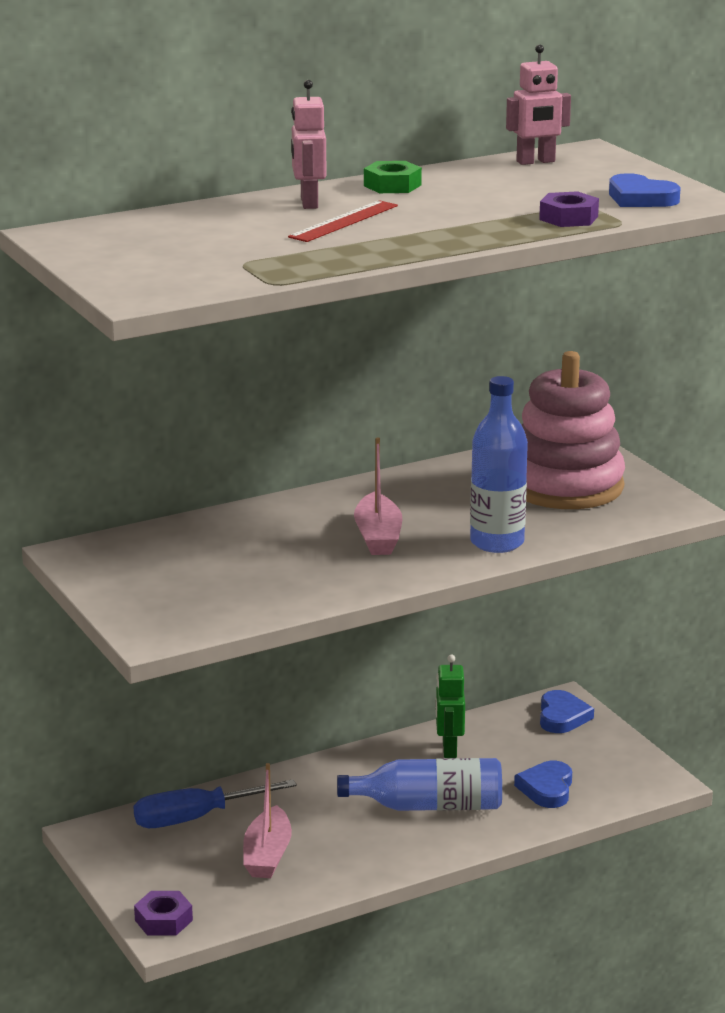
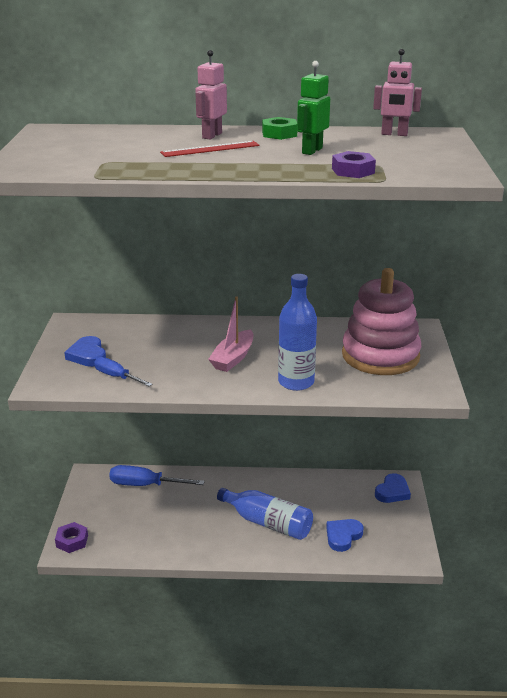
camera: 30 degrees right, 5 degrees up
pink boat [243,763,292,878] -> none
green robot [435,655,465,758] -> green robot moved to [297,61,330,155]
blue heart [609,173,680,207] -> blue heart moved to [64,336,106,367]
none -> blue screwdriver [94,357,153,386]

